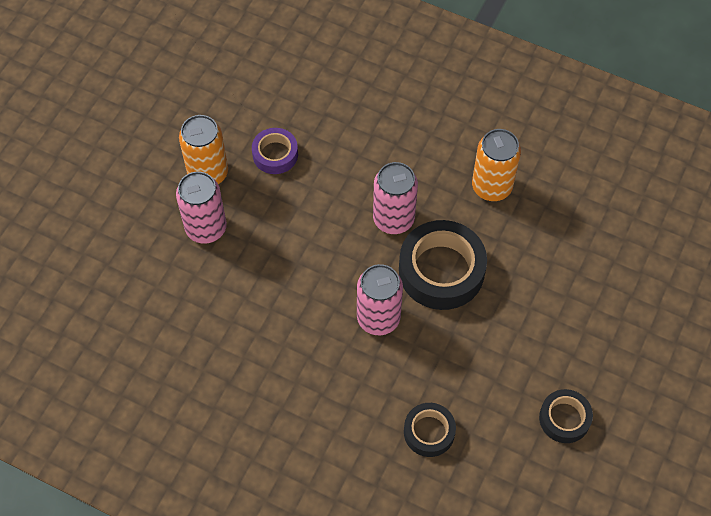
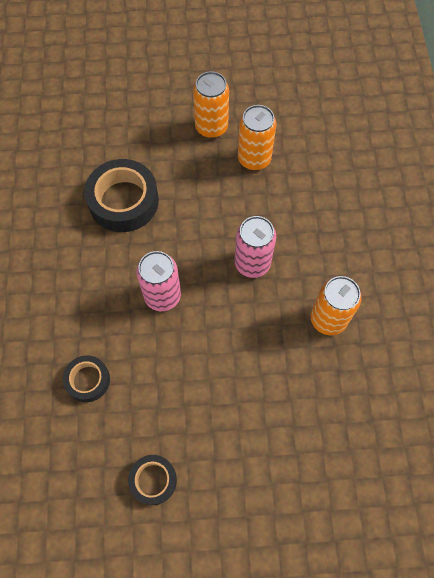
camera: 60 degrees right, 5 degrees up
pink can [176,171,227,244] -> none
purple tape [252,128,298,174] -> orange can [238,105,276,170]
black tape [399,220,487,310] -> black tape moved to [84,159,159,232]

